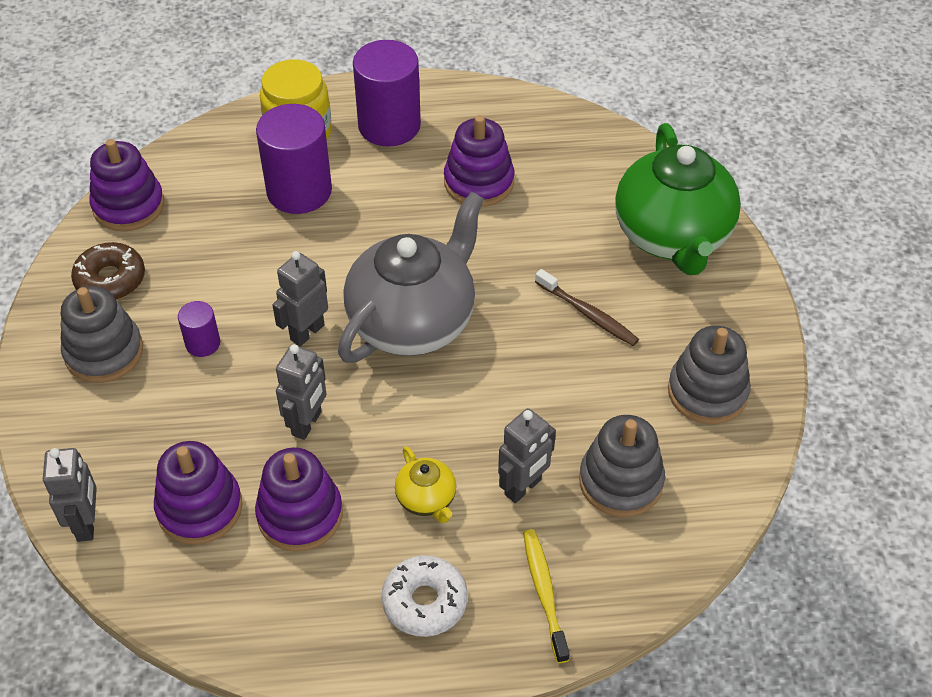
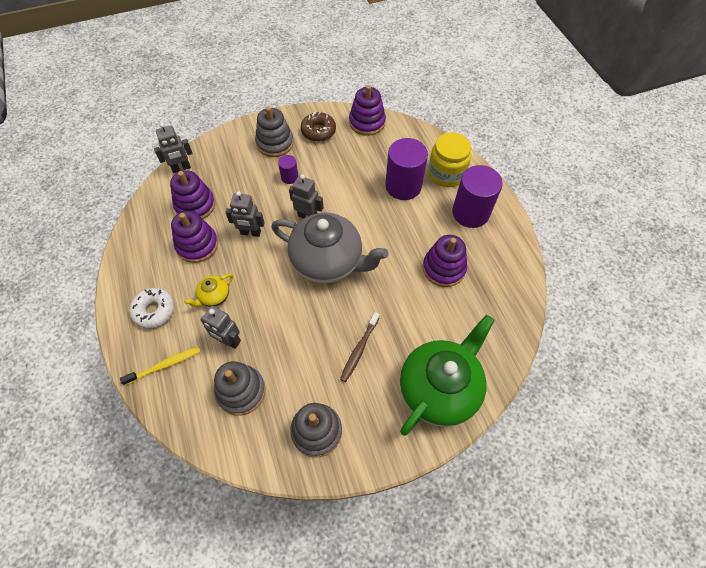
camera: 75 degrees right, 10 degrees up
green teapot [615,123,741,275] -> green teapot turned 150 degrees clockwise [400,315,495,436]

